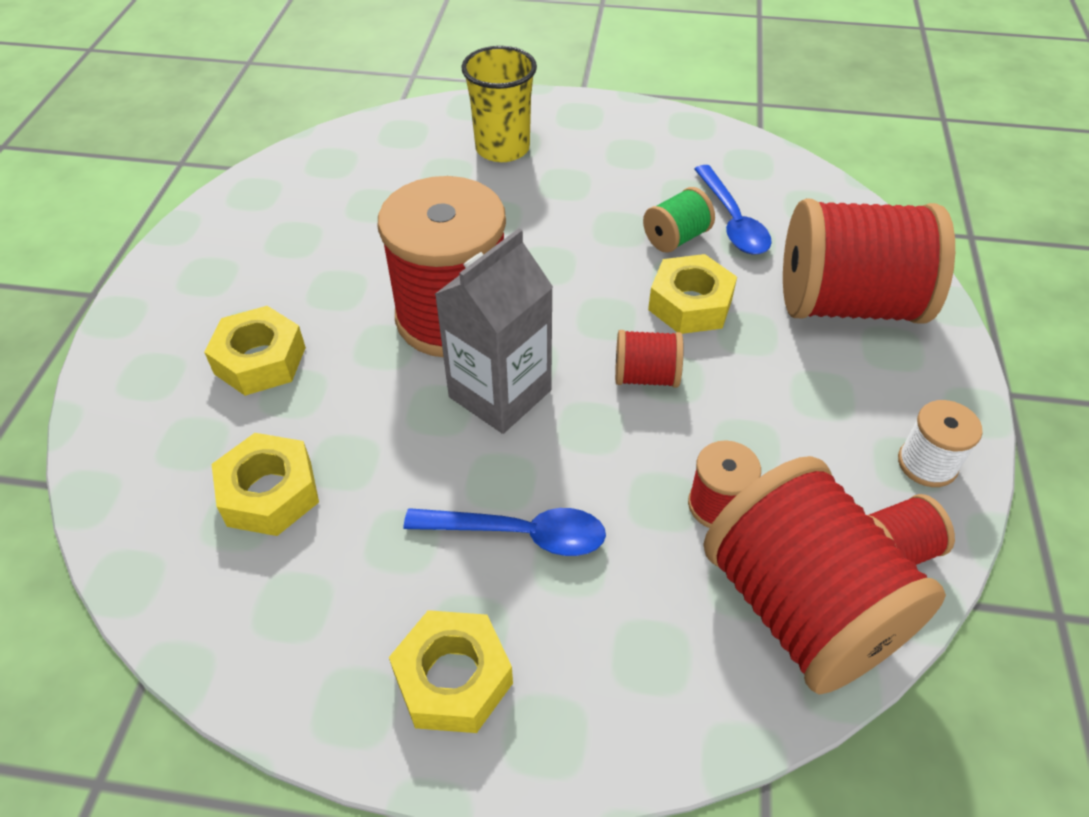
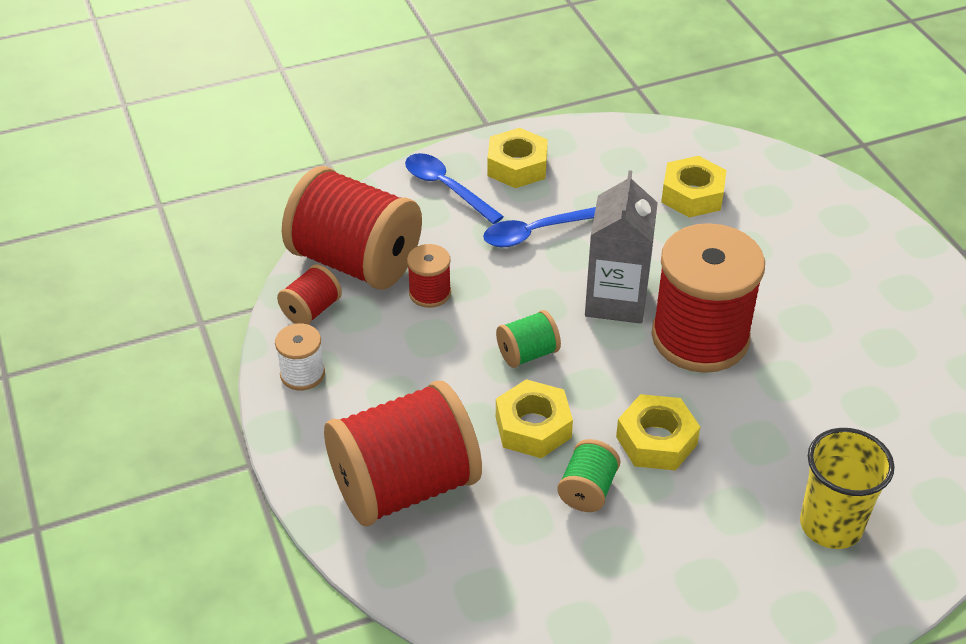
camera: 150 degrees right, 5 degrees down
yellow nut [204,306,306,396] -> yellow nut moved to [616,394,700,471]
red spool [615,330,684,388] -> green spool [496,310,561,368]
blue spoon [694,165,772,254] -> blue spoon moved to [405,153,504,224]

